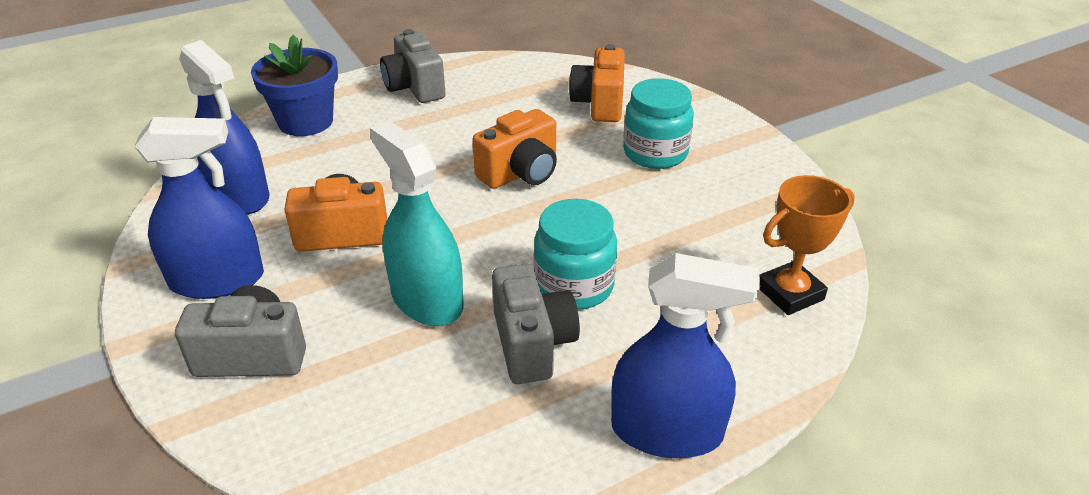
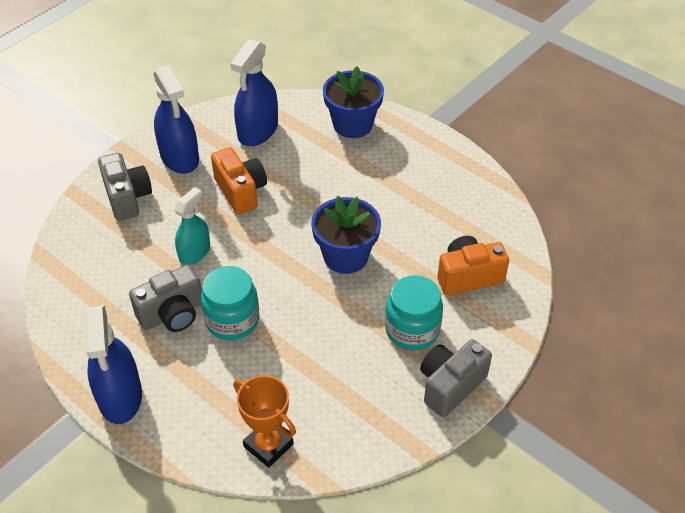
camera: 70 degrees right, 10 degrees up
turquoise spray bottle [370,121,463,326] -> turquoise spray bottle [174,187,210,265], size x0.65
grey camera [380,29,446,103] -> grey camera moved to [420,339,492,417]
orange camera [473,109,557,189] -> blue flower pot [311,196,381,274]

